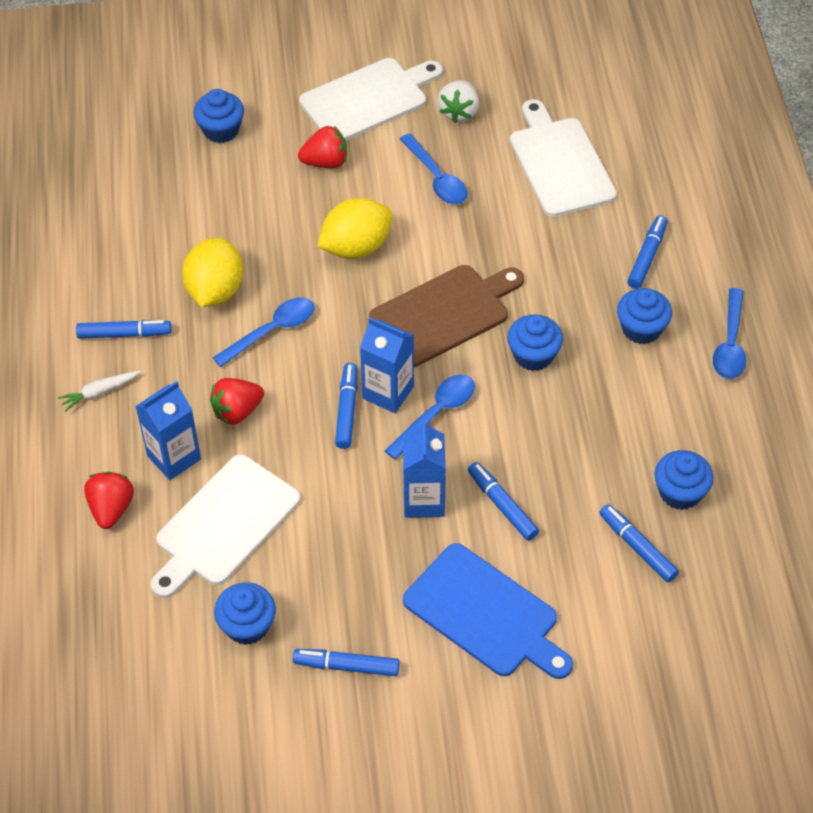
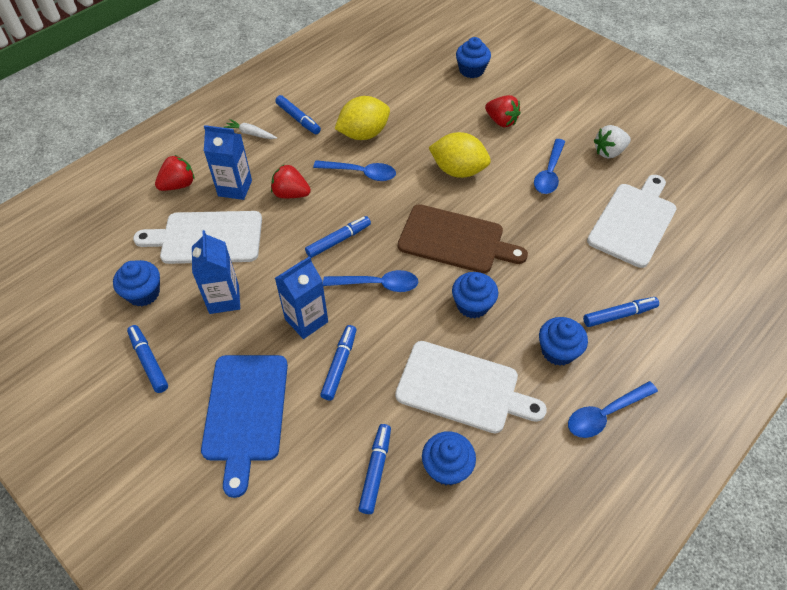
camera: 50 degrees right, 0 degrees up
white cutting board [299,58,443,140] -> white cutting board moved to [395,341,547,433]
blue carton [360,317,414,413] -> blue carton moved to [192,230,240,314]

